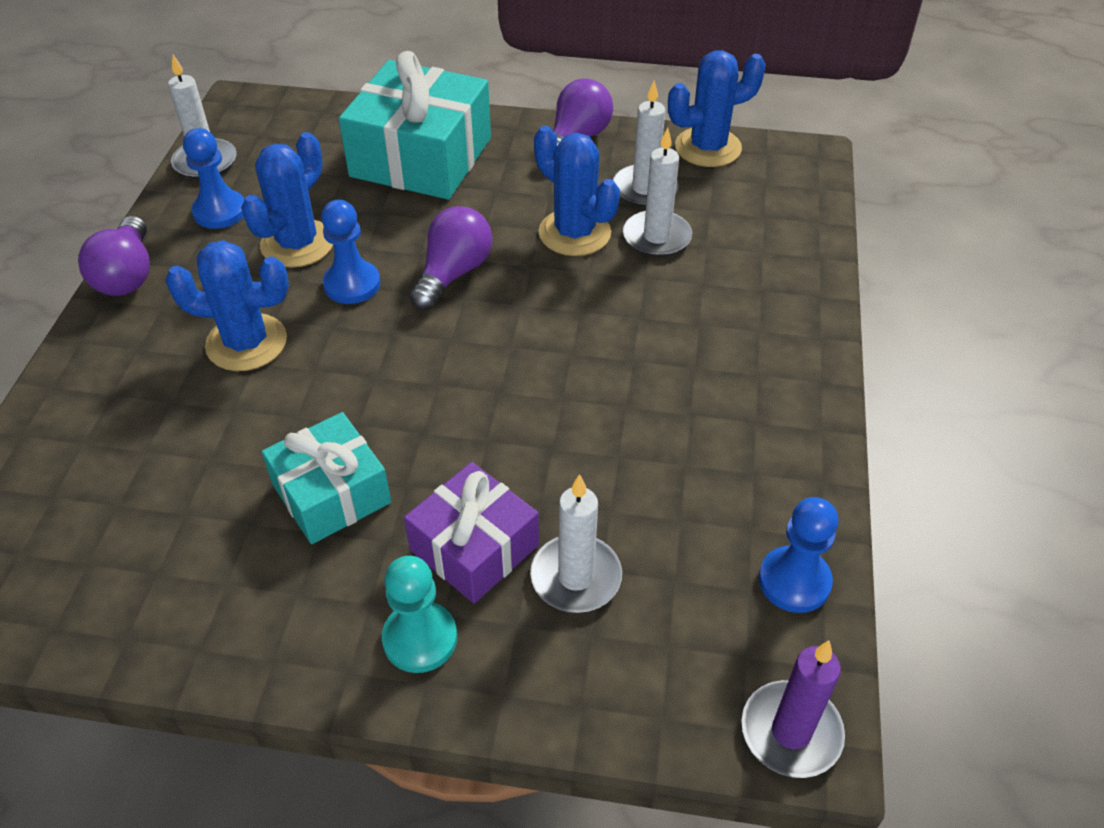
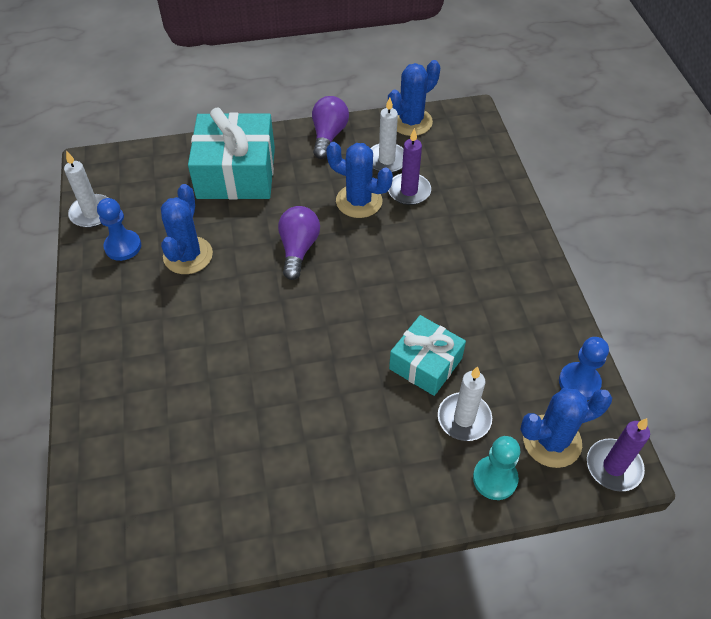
camera: 20 degrees left, 5 degrees up
purple light bulb [78,216,150,296] -> none
blue cactus [165,240,289,371] -> blue cactus moved to [520,388,612,468]
turquoise gift [262,412,391,544] -> turquoise gift moved to [389,315,466,396]
blue pawn [321,200,381,304] -> none
turquoise pawn [382,556,457,673] -> turquoise pawn moved to [473,436,520,500]
purple gift [404,462,539,604] -> none
white candle [623,127,692,257] -> purple candle [388,128,431,205]

